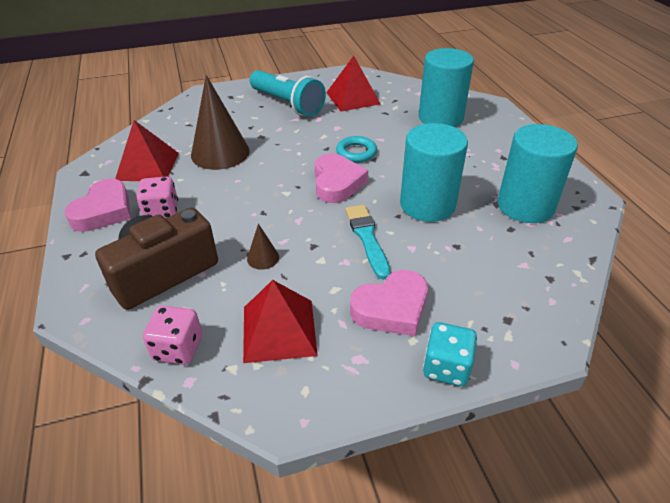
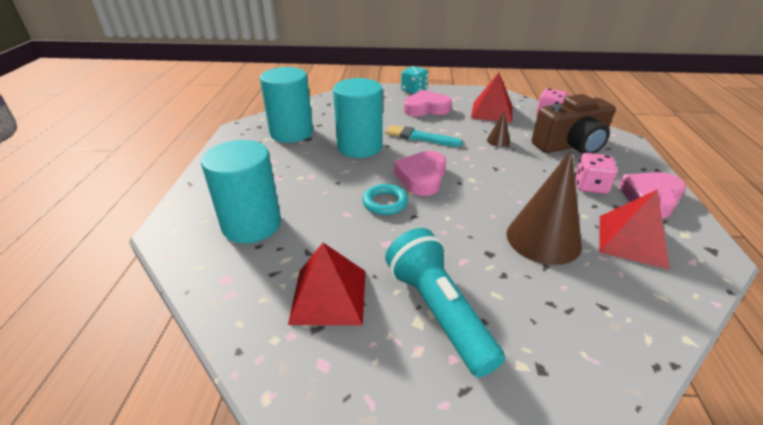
camera: 160 degrees left, 5 degrees down
turquoise brush [345,205,390,280] -> turquoise brush turned 105 degrees clockwise [385,125,463,147]

